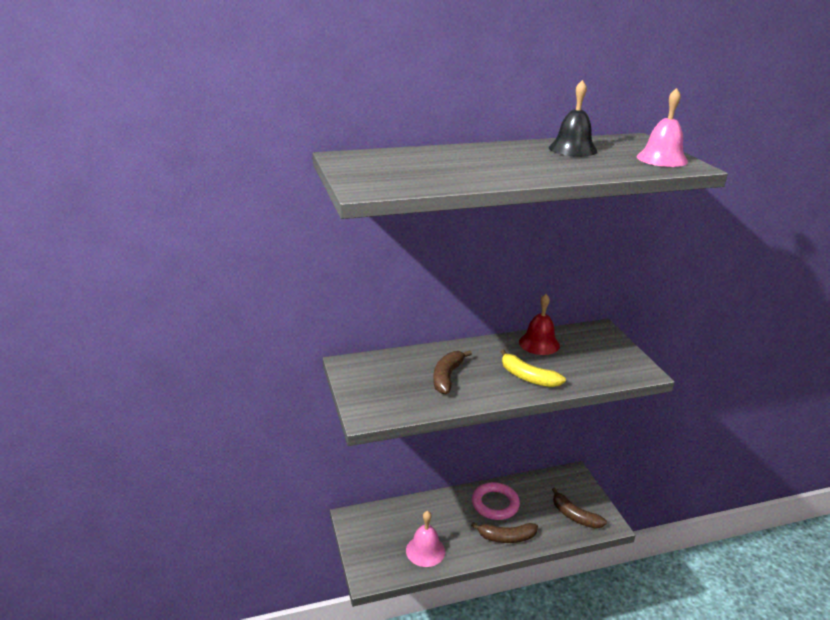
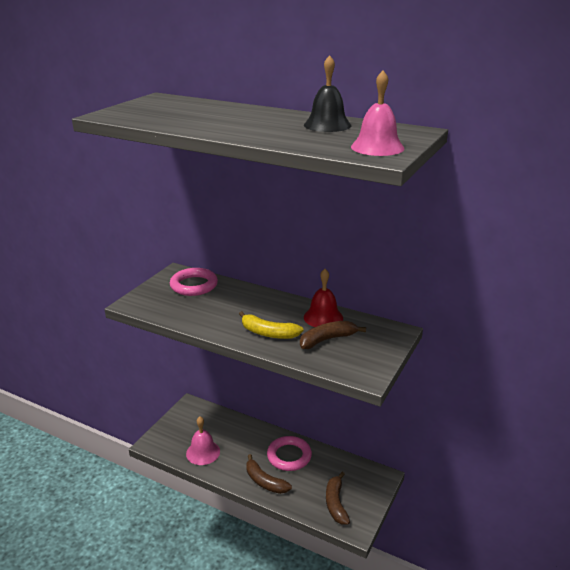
camera: 45 degrees right, 0 degrees up
brown banana [433,350,472,394] -> brown banana moved to [300,321,366,349]
yellow banana [500,349,566,387] -> yellow banana turned 60 degrees counterclockwise [239,311,304,339]
none -> pink ring [170,268,218,296]

